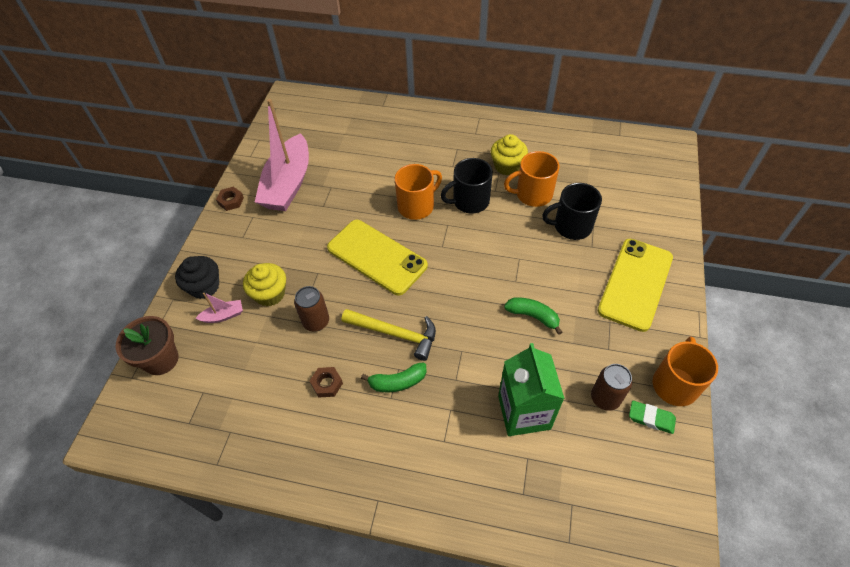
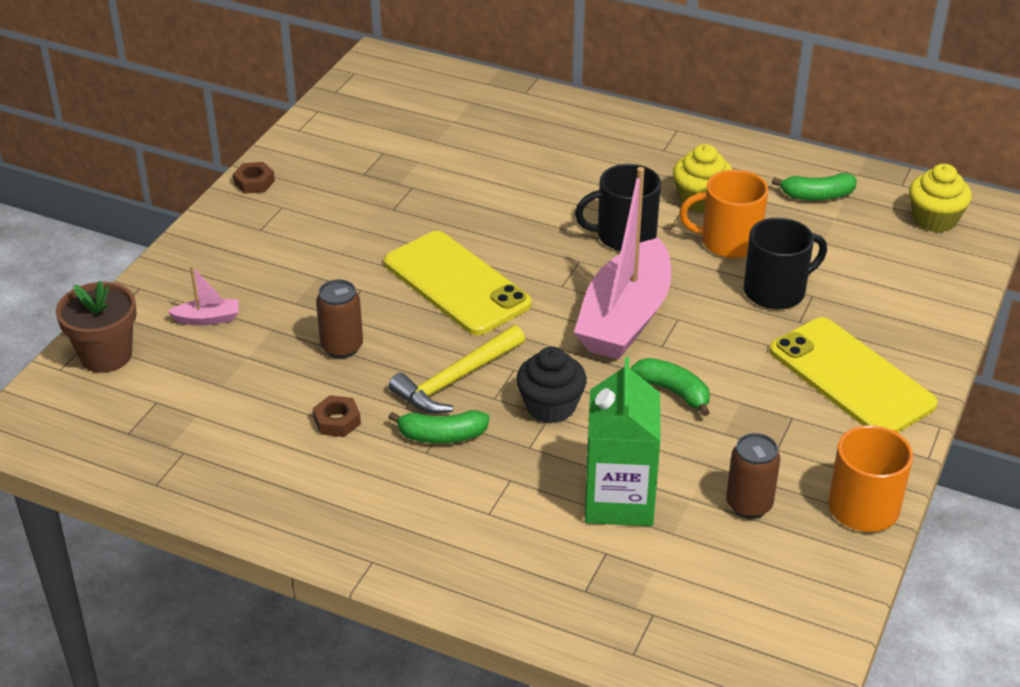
camera: 10 degrees right, 15 degrees down
black cupcake [175,256,219,299] -> black cupcake moved to [516,347,587,423]
yellow cupcake [243,263,286,306] -> yellow cupcake moved to [909,164,972,233]
pink boat [255,99,309,211] -> pink boat moved to [574,167,671,360]
yellow hammer [342,309,436,361] -> yellow hammer turned 105 degrees clockwise [389,325,525,414]
orange mug [394,164,442,220] -> none
black mug [542,183,602,240] -> black mug turned 150 degrees clockwise [744,218,827,309]
yellow phone [598,239,673,332] -> yellow phone turned 75 degrees counterclockwise [770,317,938,433]
green eraser [629,401,676,434] -> none
none -> green banana [772,173,857,200]

